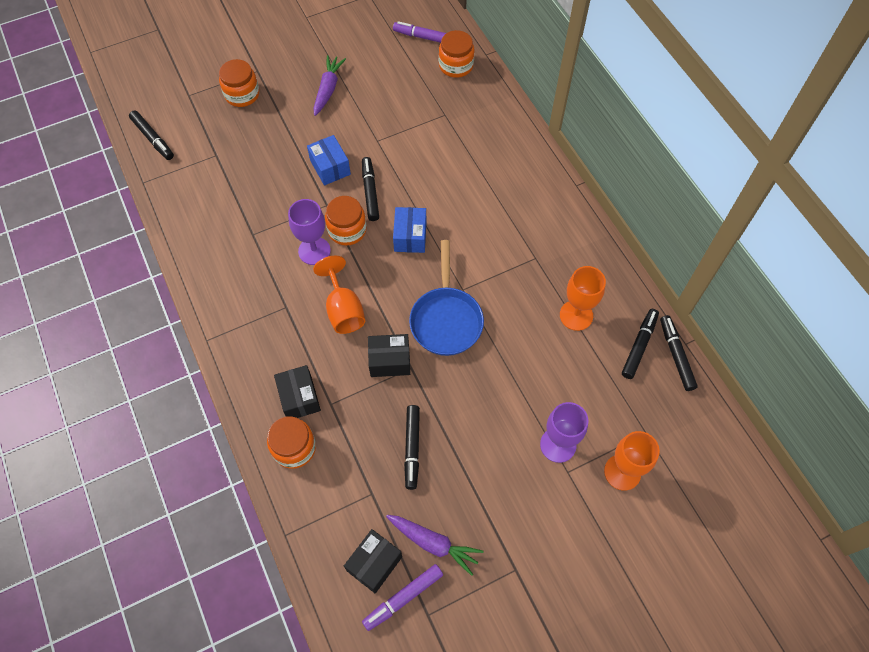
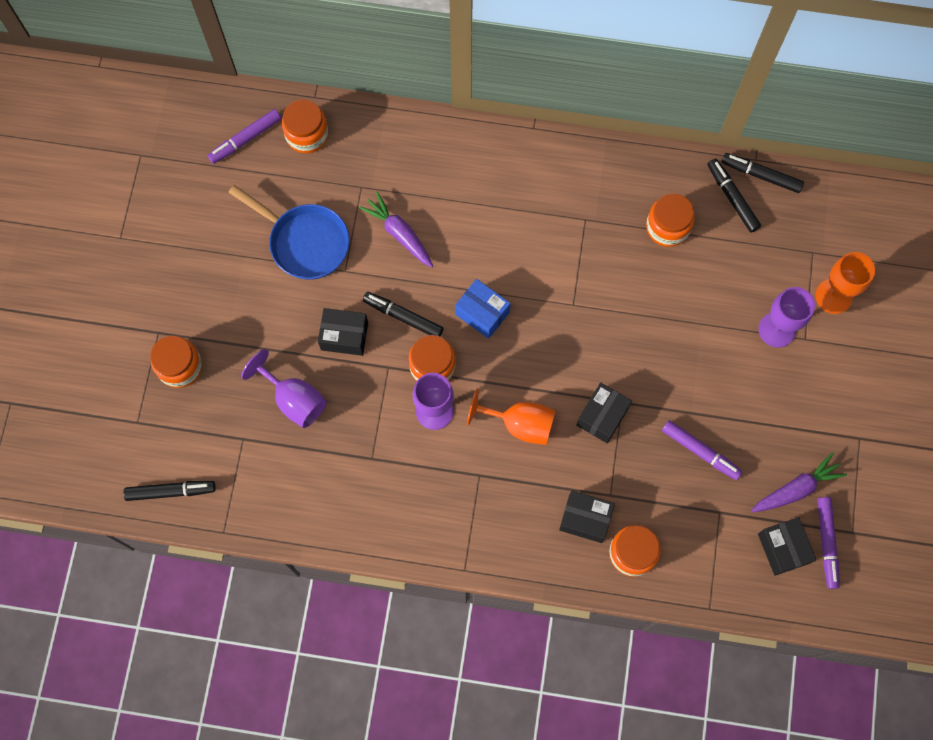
camera: 55 degrees left, 10 degrees up
blue box [307,135,351,185] -> black box [318,308,368,356]
purple carrot [313,55,346,116] -> purple carrot moved to [359,192,433,267]
black marker [404,405,420,490] -> purple marker [662,420,742,480]
blue pan [409,240,484,356] -> blue pan moved to [228,185,350,280]
orange goblet [560,266,606,331] -> orange jar [646,193,695,247]
none -> purple goblet [241,349,327,428]

